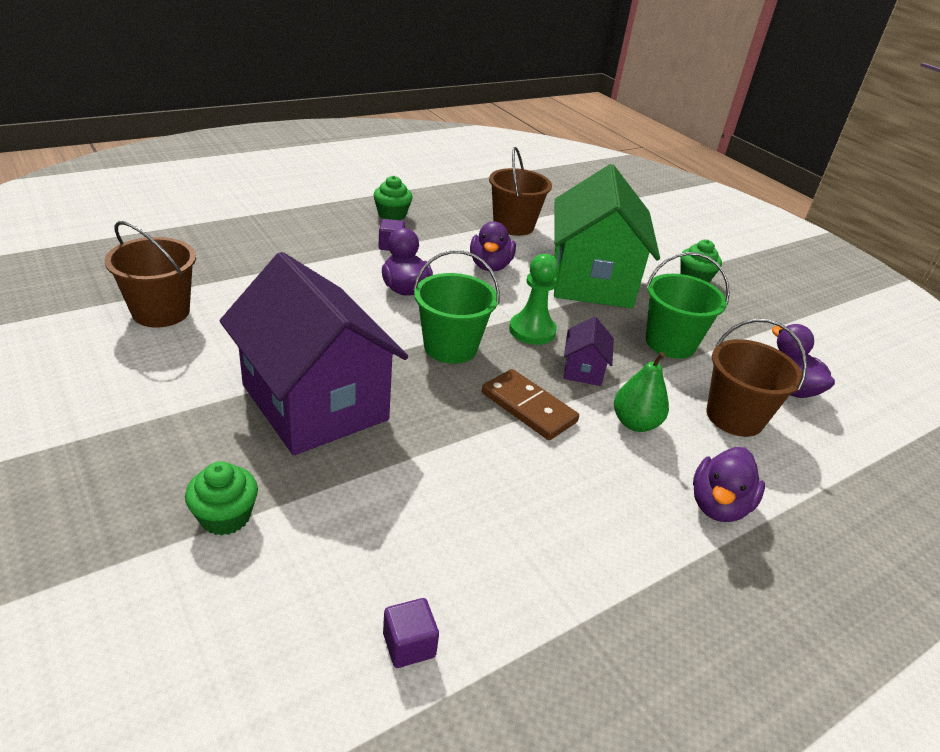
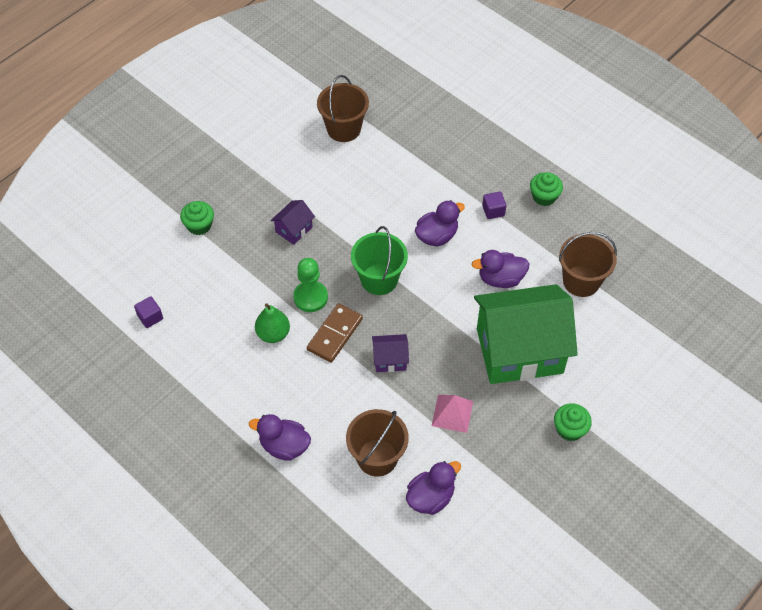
camera: 80 degrees right, 20 degrees up
purple house [219,252,408,455] -> purple house [271,200,315,245], size x0.41
green pawn [509,254,559,345] -> green pawn moved to [293,258,328,312]
green pear [614,352,669,432] -> green pear moved to [255,303,290,343]
green bucket [646,252,730,359] -> pink pyramid [432,395,473,433]

